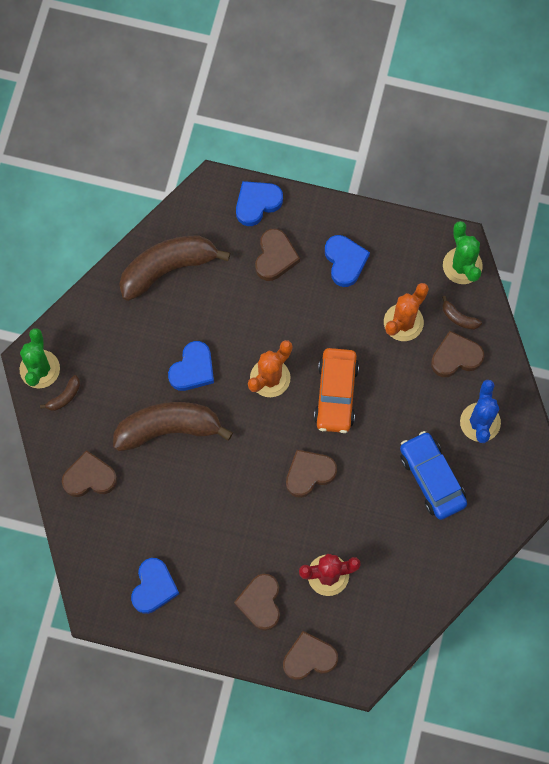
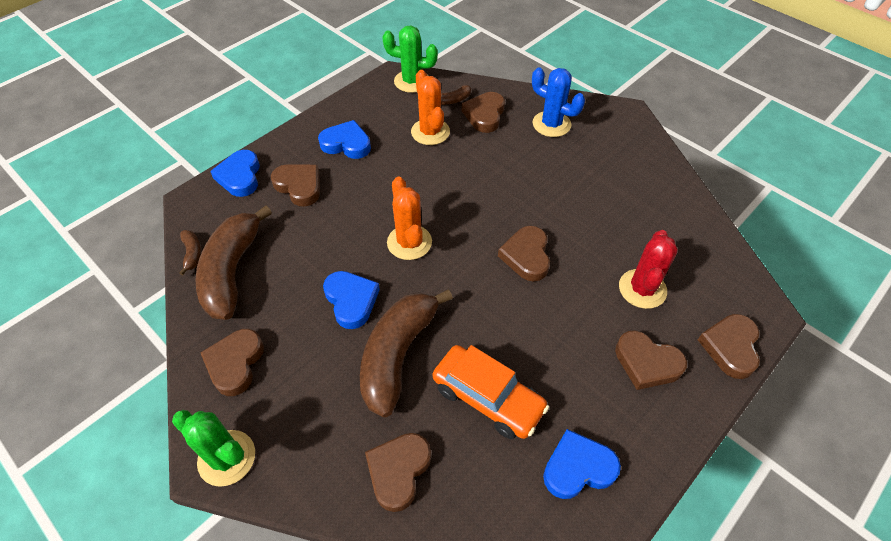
camera: 60 degrees left, 20 degrees down
brown banana [40,375,80,411] -> brown banana moved to [179,230,202,275]
blue heart [131,558,179,614] -> blue heart turned 60 degrees counterclockwise [543,429,621,499]
orange car [314,348,359,433] -> orange car moved to [433,345,549,439]
blue car [400,431,467,520] -> none
none -> brown heart [200,329,264,396]

